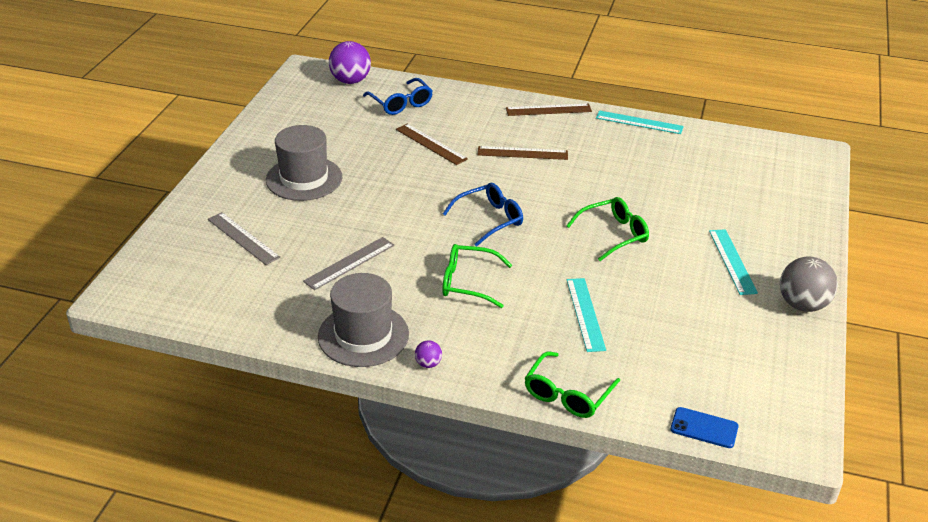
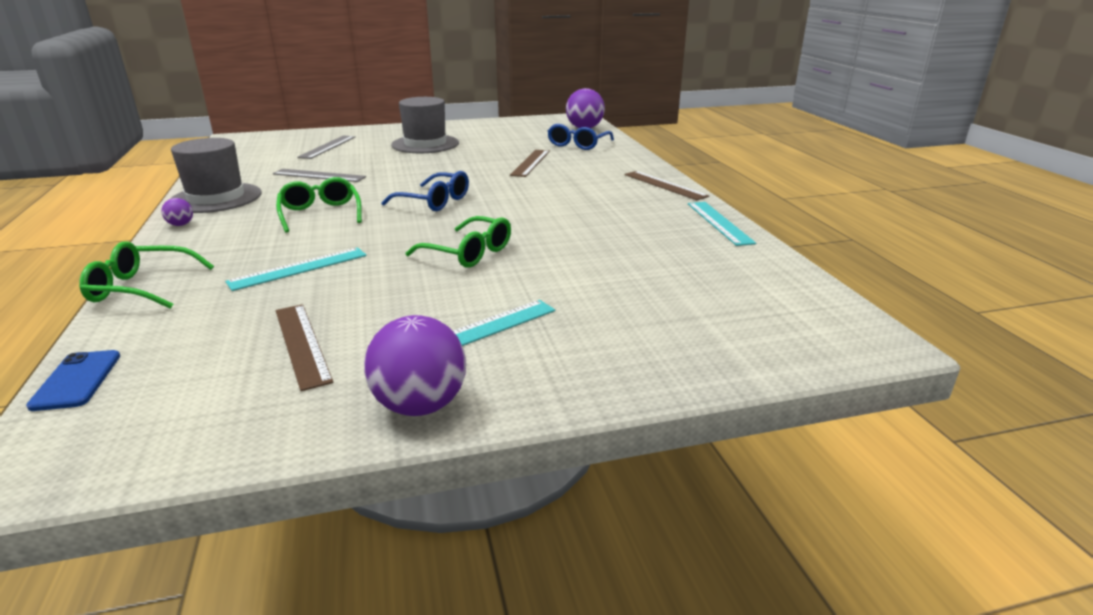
camera: 60 degrees right, 10 degrees down
brown ruler [478,146,568,160] -> brown ruler moved to [276,304,333,391]
grey ball [780,257,838,312] -> purple ball [364,315,466,416]

